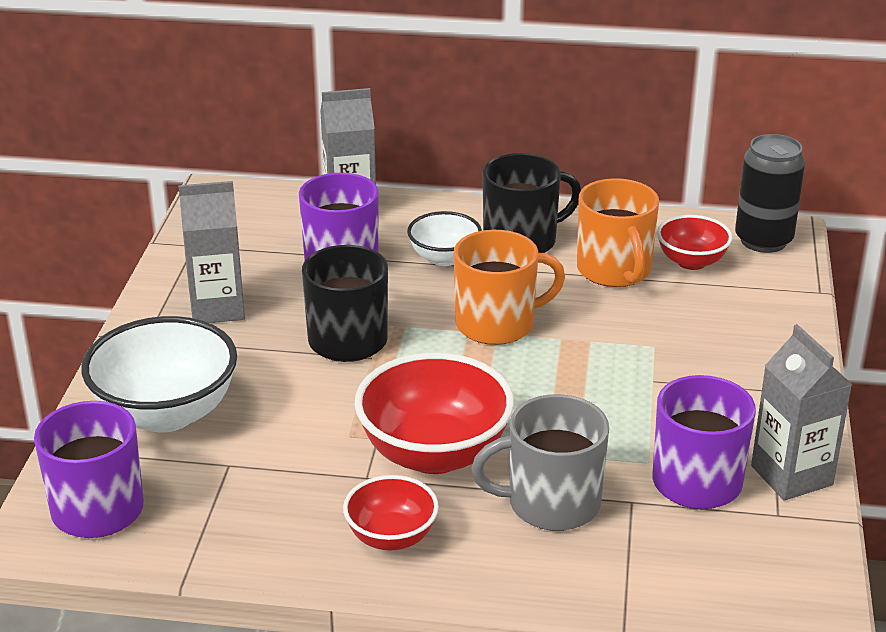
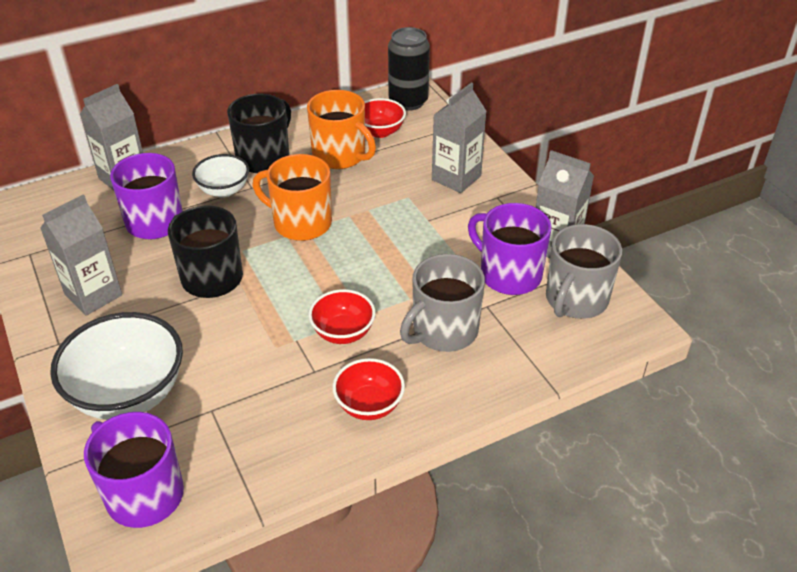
camera: 35 degrees left, 10 degrees up
red bowl [354,353,514,474] -> red bowl [309,289,376,344], size x0.57
orange mug [454,230,565,345] -> orange mug turned 105 degrees counterclockwise [253,154,332,241]
none -> grey carton [432,82,487,193]
none -> grey mug [546,224,622,319]

